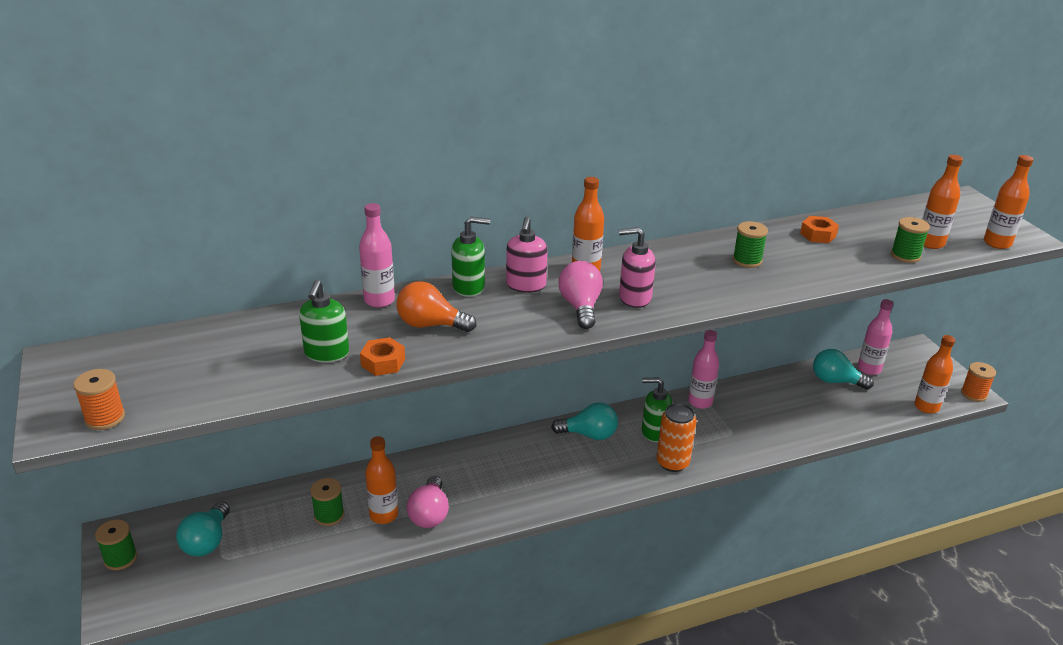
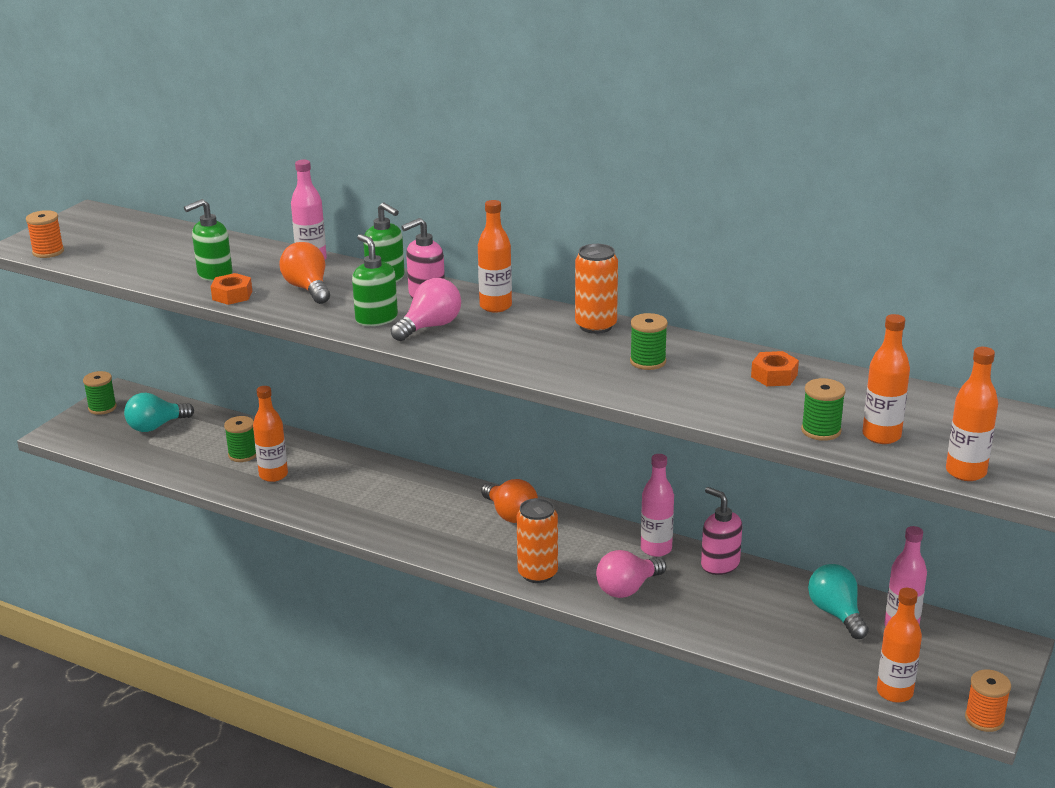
camera: 50 degrees right, 5 degrees down
pink light bulb [406,476,449,528] -> pink light bulb moved to [596,550,666,598]
turquoise light bulb [551,403,618,440] -> orange light bulb [481,479,538,523]
pink soap dispenser [619,227,656,308] -> pink soap dispenser moved to [701,487,742,575]
green soap dispenser [642,378,673,442] -> green soap dispenser moved to [352,234,398,326]
none -> orange can [575,244,618,334]

